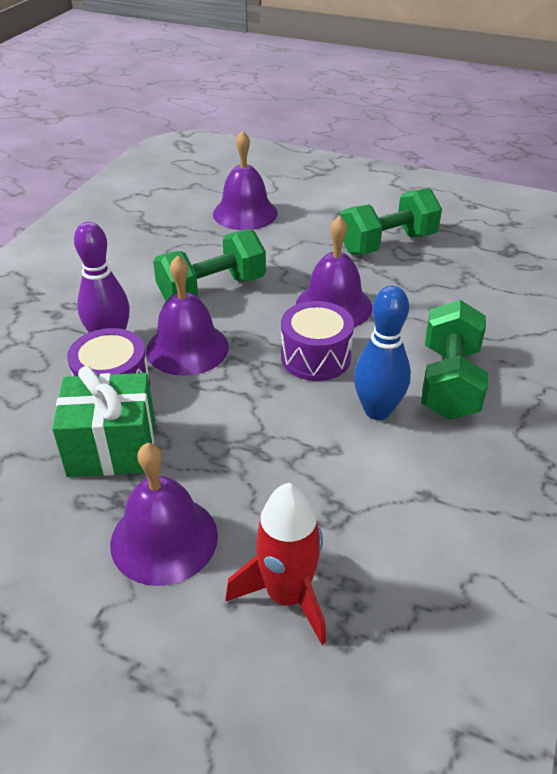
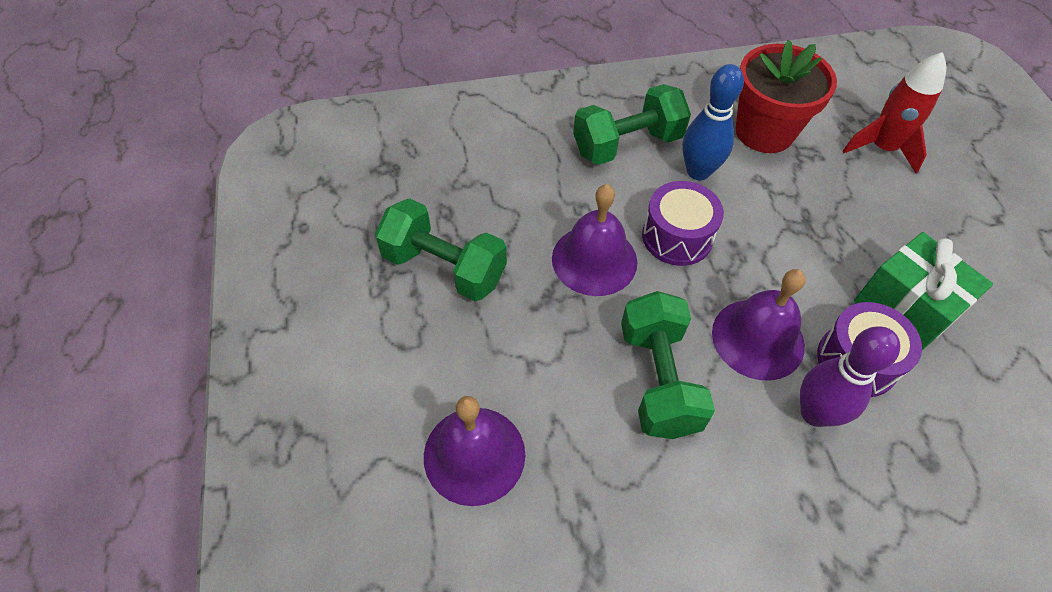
camera: 125 degrees left, 15 degrees up
purple bell [110,442,218,586] -> none
green dumbbell [153,229,266,301] -> green dumbbell turned 60 degrees clockwise [621,291,715,439]
none -> red flower pot [736,40,837,153]

